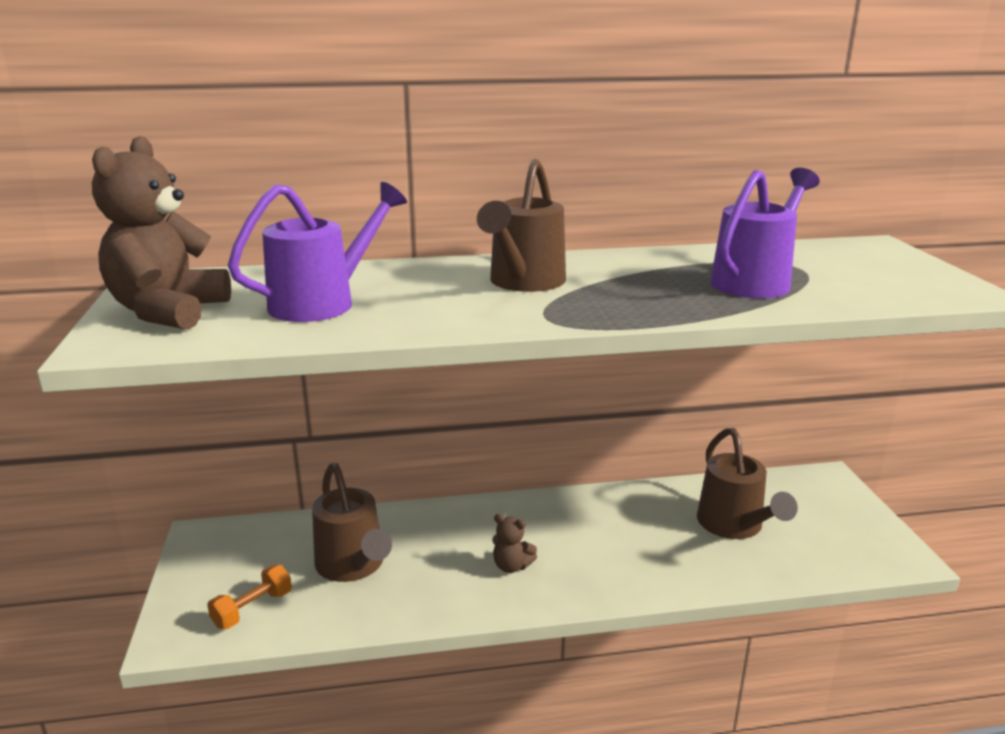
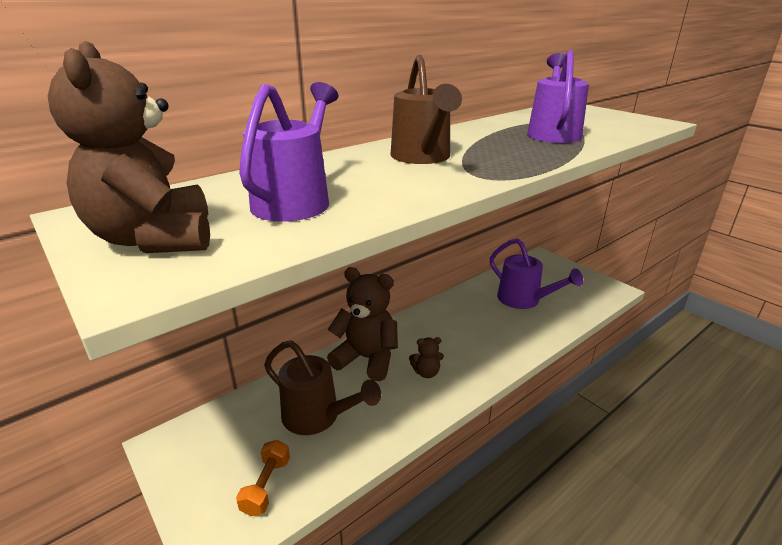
camera: 30 degrees left, 5 degrees up
brown watering can [697,428,798,539] -> purple watering can [490,238,583,309]
none -> brown teddy bear [327,267,398,381]

